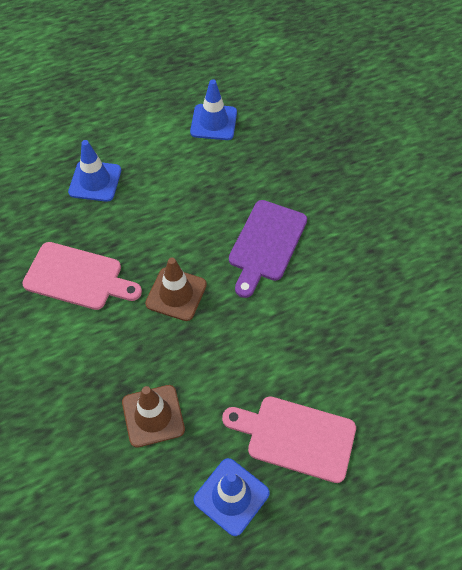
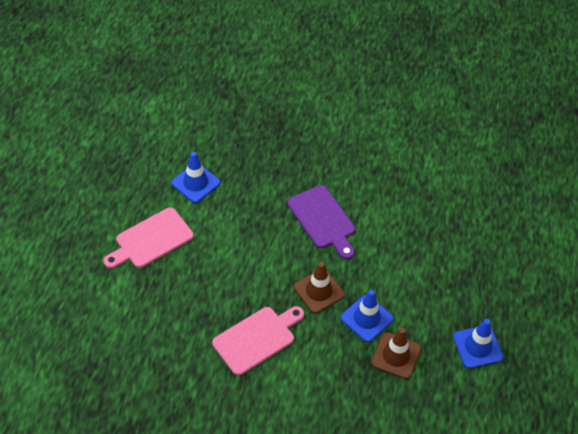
camera: 55 degrees left, 5 degrees down
blue traffic cone [68,140,121,202] -> blue traffic cone moved to [341,290,394,342]
pink cutting board [222,396,356,483] -> pink cutting board moved to [103,207,194,269]

